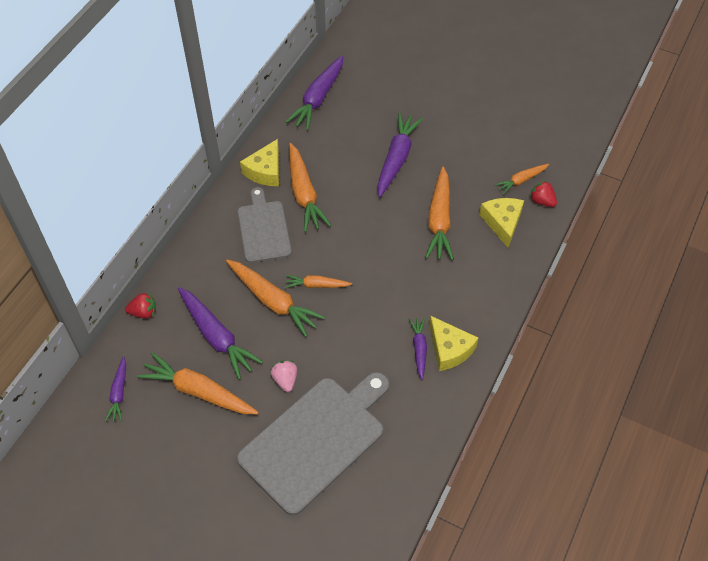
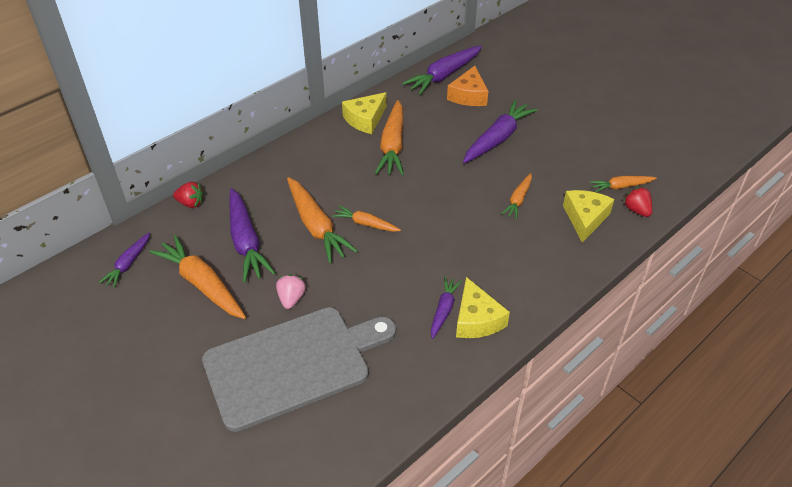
camera: 20 degrees right, 10 degrees down
grey cutting board [238,187,292,263] -> none
orange carrot [425,167,454,260] -> orange carrot [501,173,532,219], size x0.56
none -> orange cheese [447,66,488,106]

